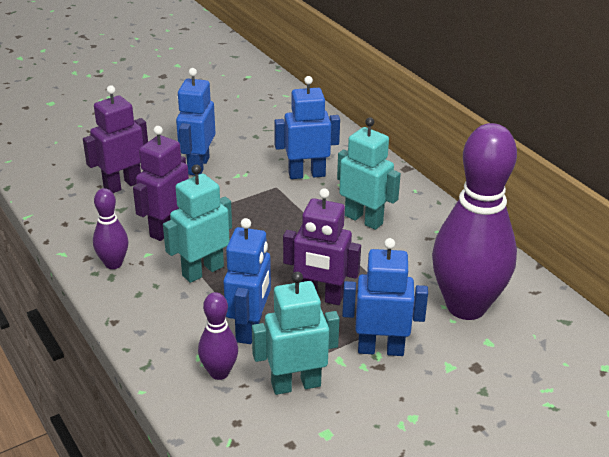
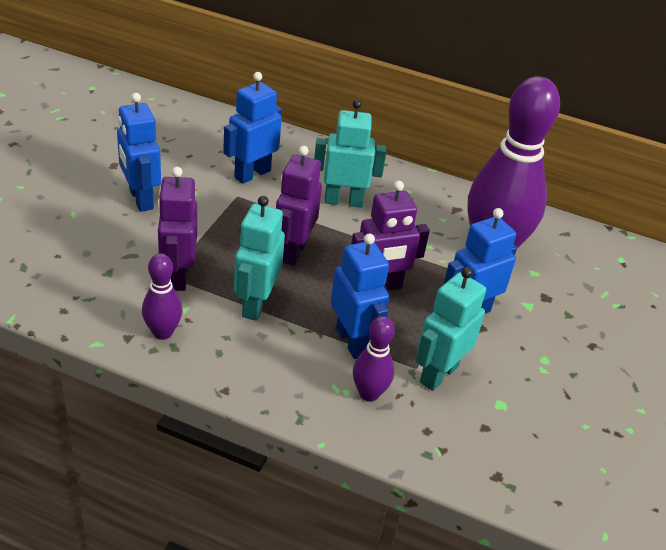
camera: 40 degrees left, 5 degrees up
purple robot [83,85,148,193] -> purple robot moved to [276,146,322,266]

